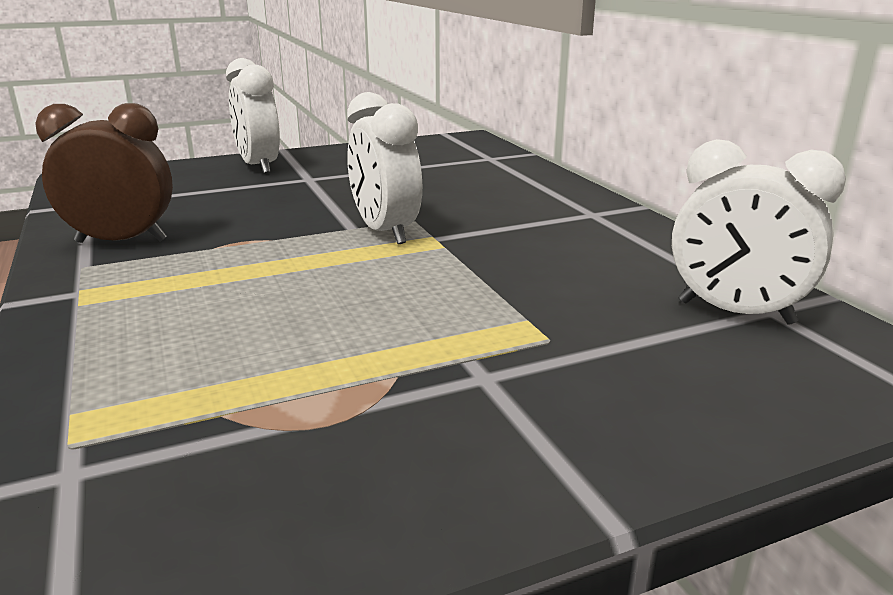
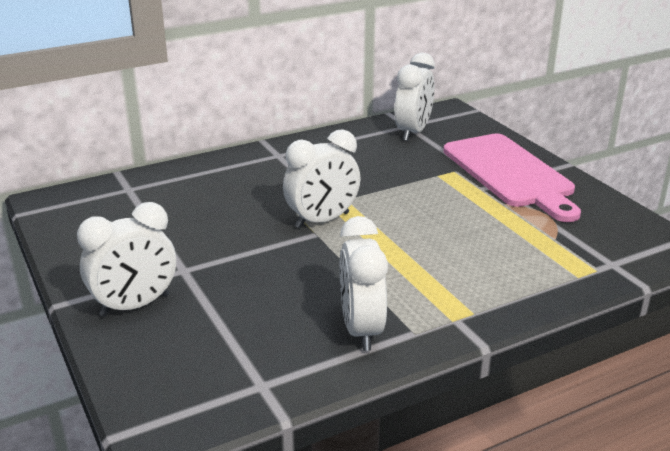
camera: 95 degrees left, 5 degrees up
brown clock [35,103,173,243] -> white clock [339,216,388,351]
none -> pink cutting board [443,133,581,222]

